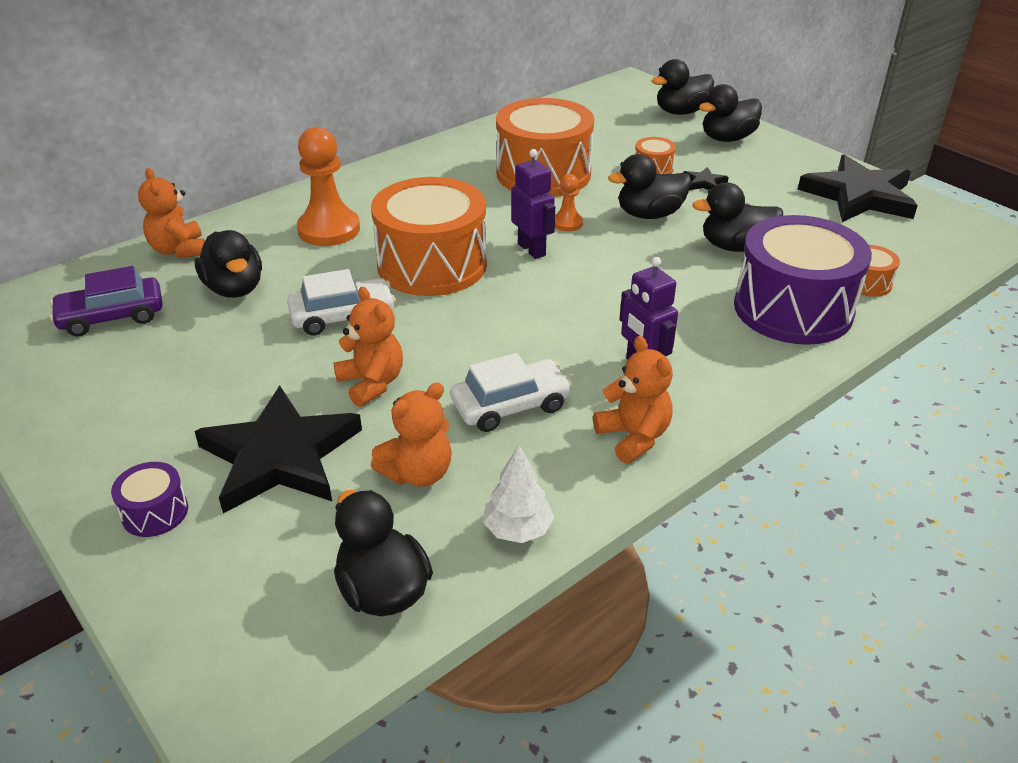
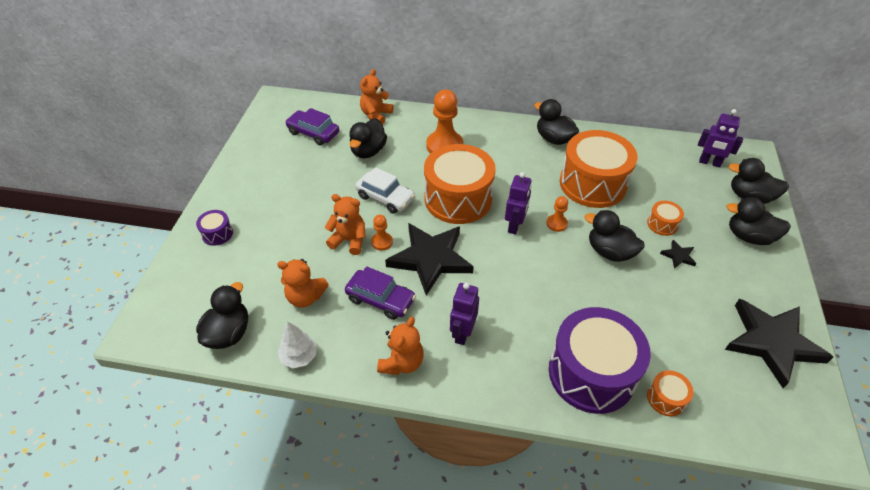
camera: 50 degrees right, 10 degrees up
black star [194,386,362,513] -> black star moved to [385,223,474,296]
orange teddy bear [334,287,403,407] -> orange teddy bear turned 90 degrees counterclockwise [325,194,366,255]
white car [451,353,573,432] -> purple car [345,266,416,320]
black duck [692,182,783,252] -> black duck moved to [534,99,579,145]
none -> orange pawn [371,215,393,251]
none -> purple robot [698,109,743,167]

